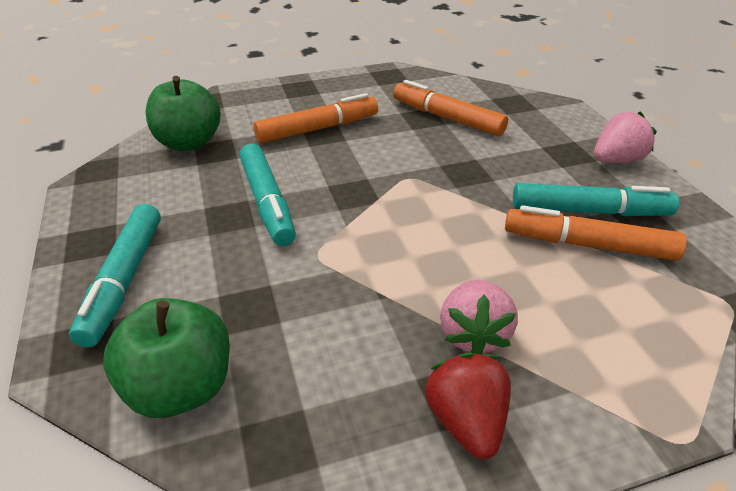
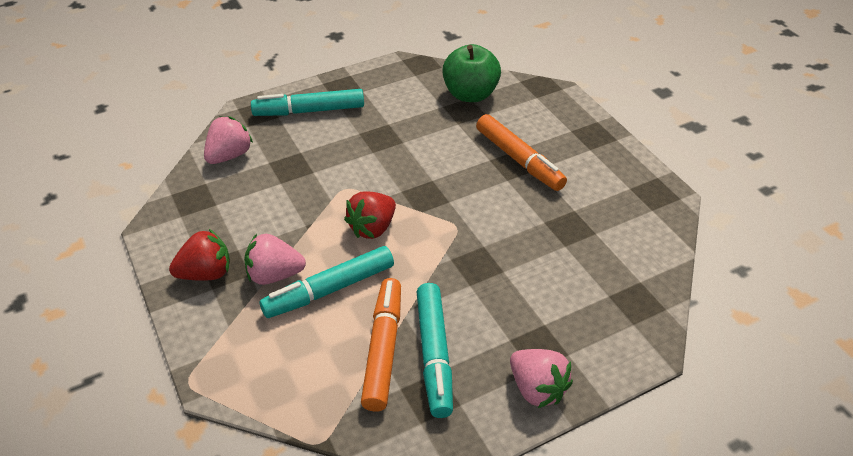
camera: 80 degrees right, 5 degrees up
green apple [103,298,230,418] -> pink strawberry [204,116,253,164]
turquoise marker [239,144,296,246] -> turquoise marker moved to [259,246,394,318]
orange marker [393,80,508,136] -> none
none -> red strawberry [344,192,396,239]

